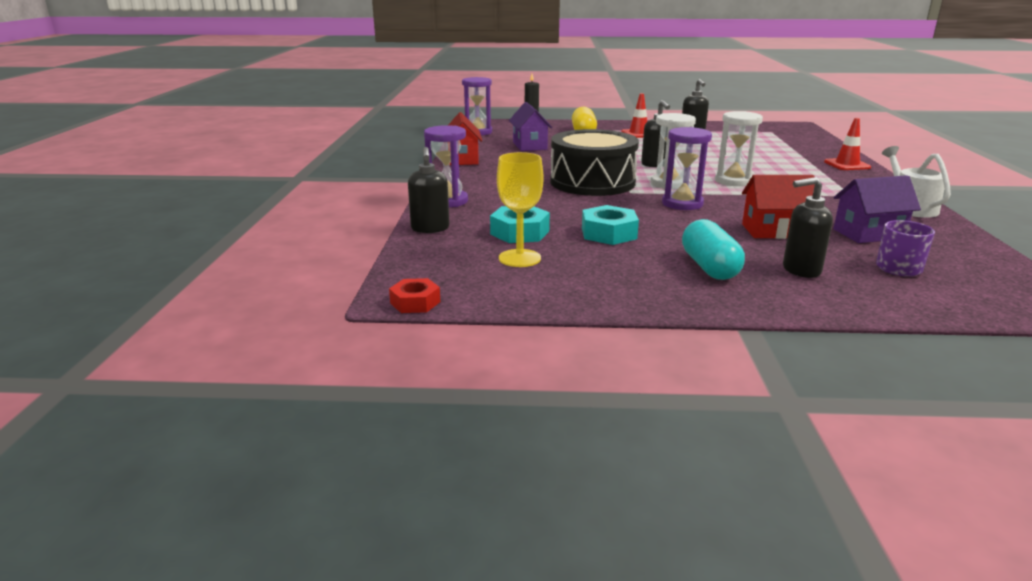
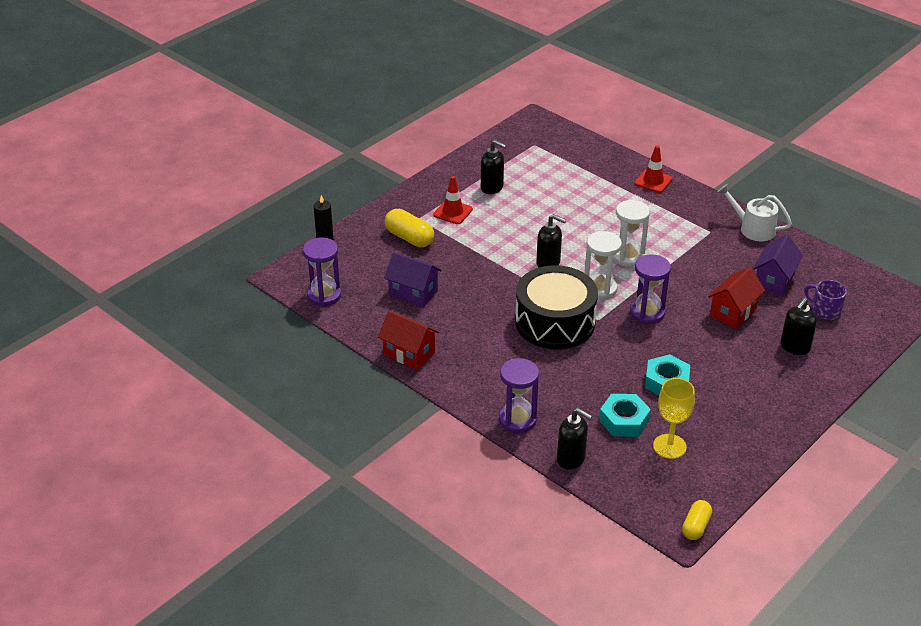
camera: 50 degrees left, 15 degrees up
red nut [389,278,440,313] -> yellow capsule [682,500,712,540]
turquoise capsule [682,219,745,280] -> none

